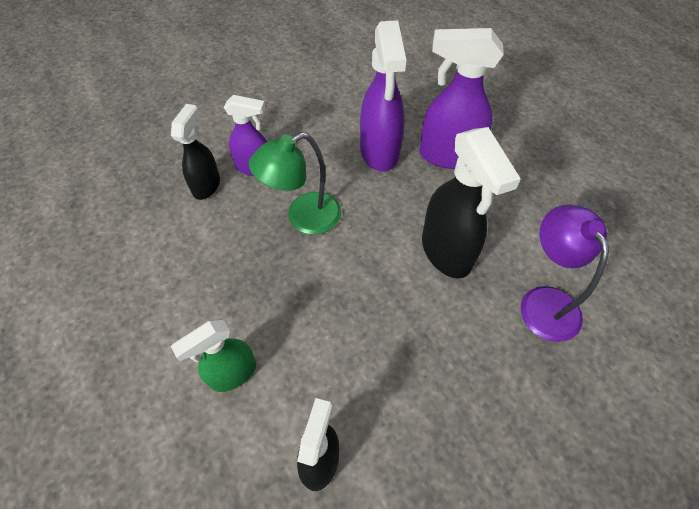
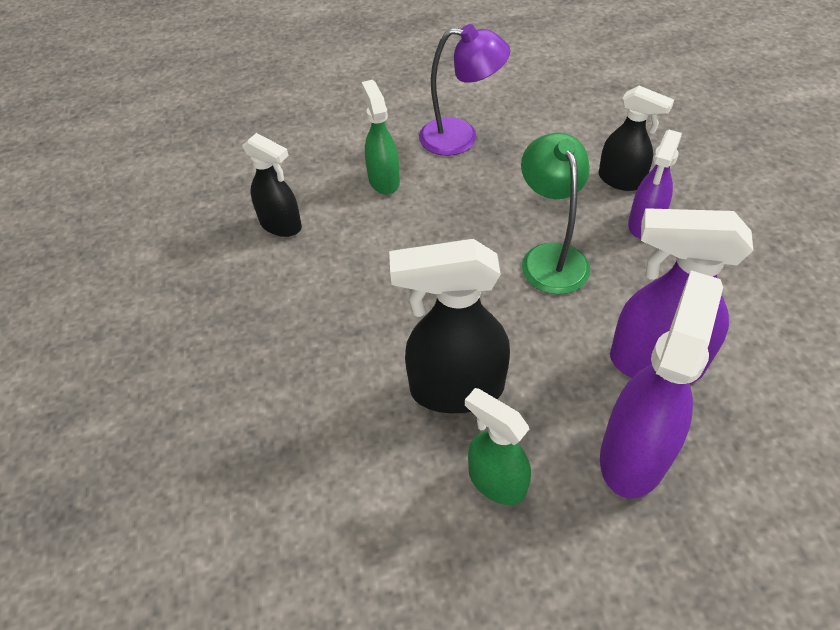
camera: 110 degrees right, 5 degrees down
purple lamp [521,204,609,342] -> purple lamp moved to [419,24,511,156]
none -> green spray bottle [465,388,531,505]

